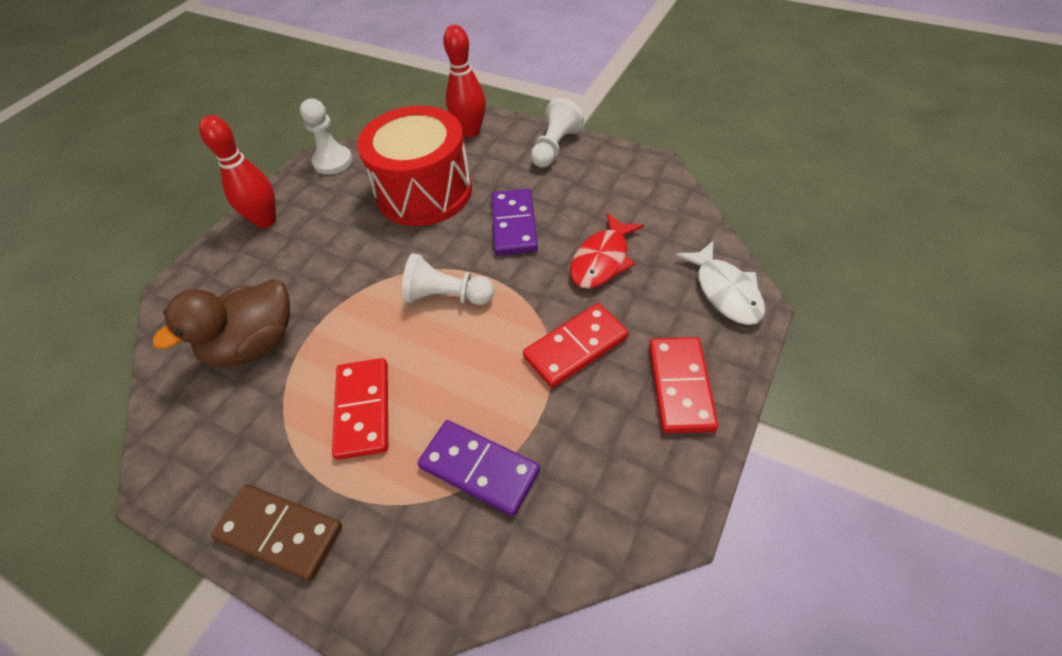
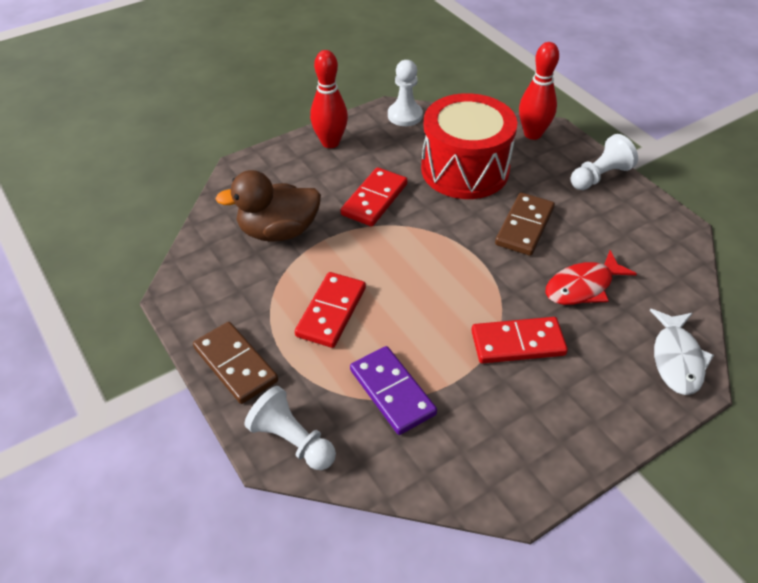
camera: 25 degrees right, 5 degrees down
white pawn [402,253,494,305] -> white pawn moved to [244,386,336,470]
purple domino [491,189,538,255] -> brown domino [495,193,555,256]
red domino [649,337,719,433] -> red domino moved to [341,167,407,227]

